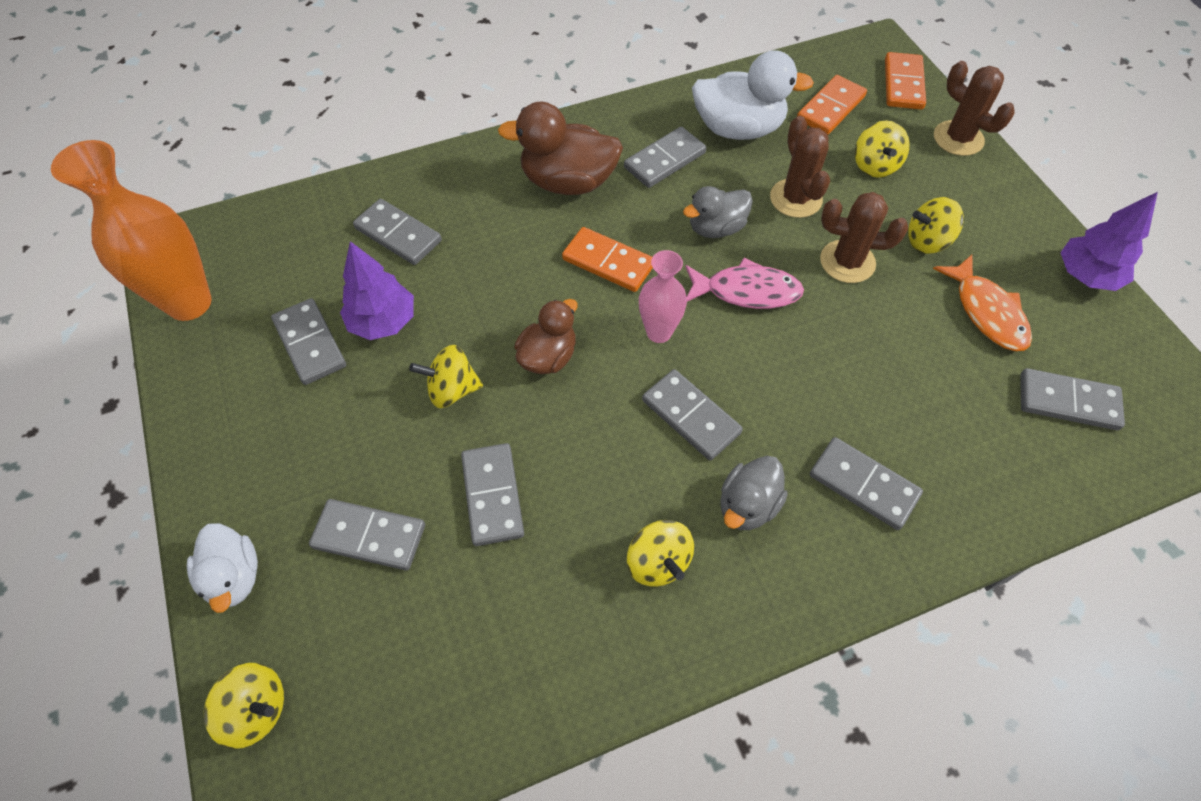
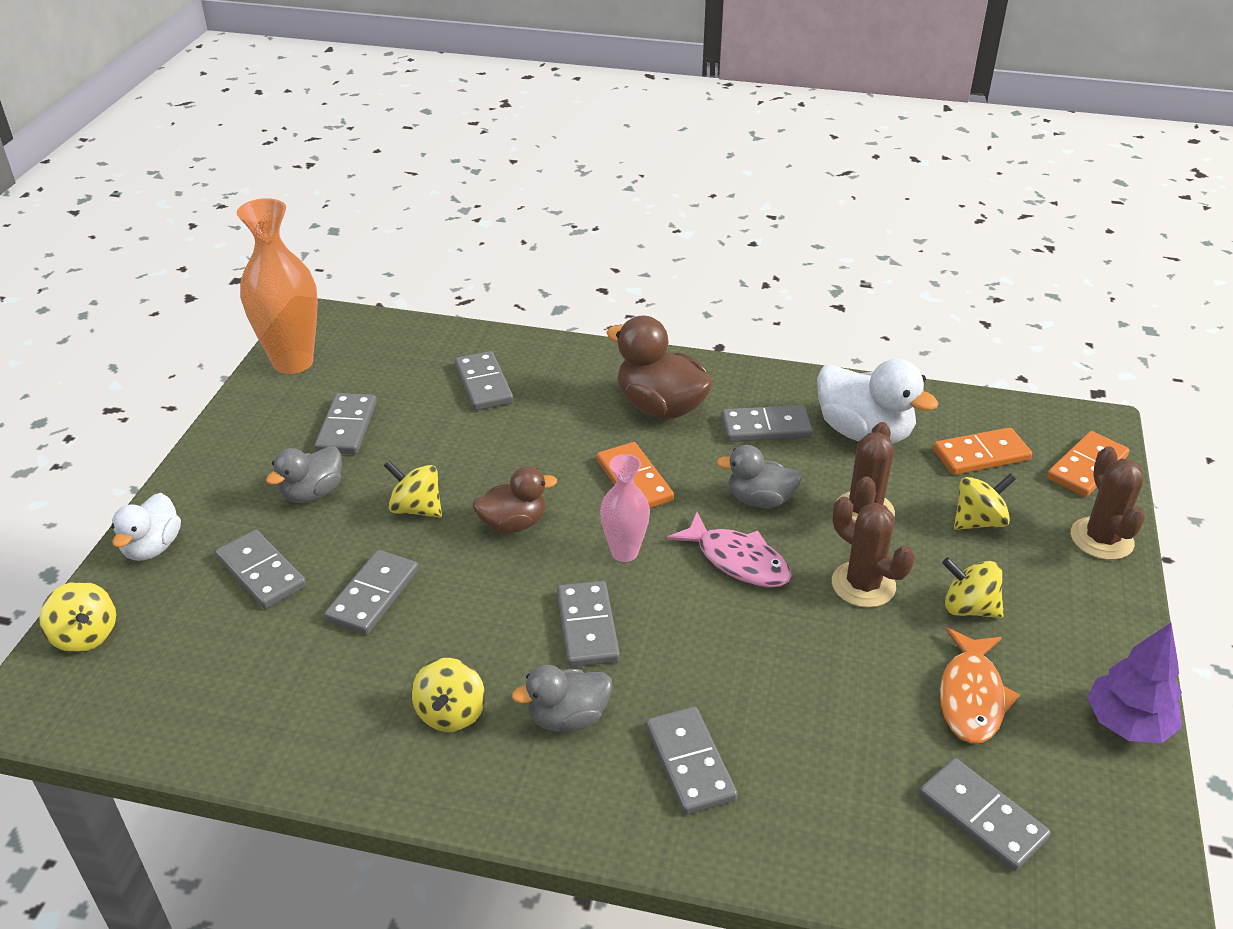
camera: 35 degrees right, 20 degrees down
purple tree [340,241,414,340] -> none
yellow spinning top [855,121,910,178] -> yellow spinning top turned 150 degrees counterclockwise [954,473,1016,530]
none -> grey duck [266,446,342,503]

